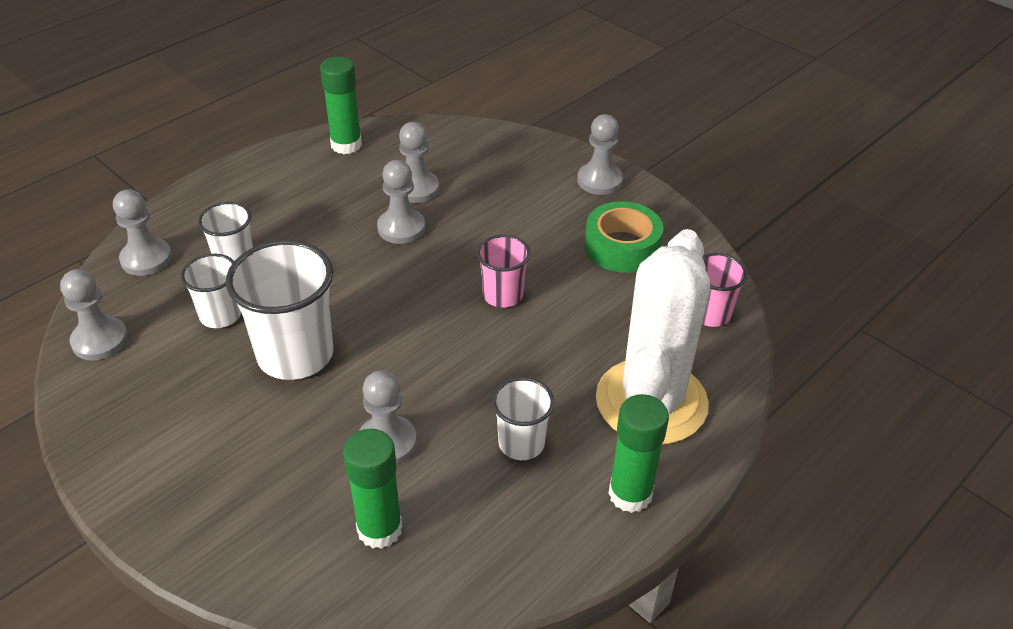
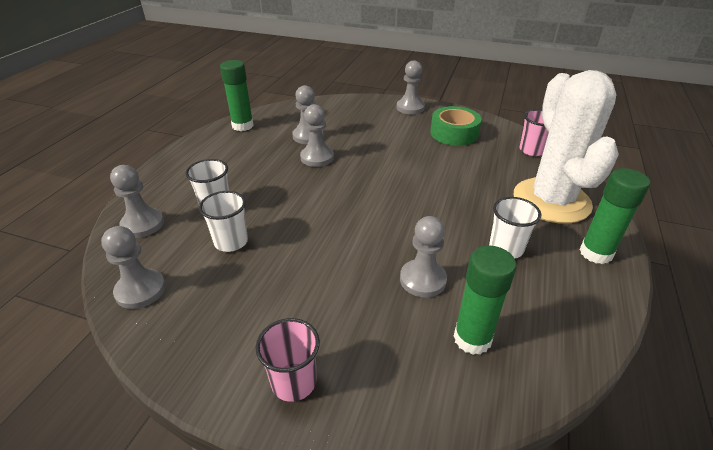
camera: 25 degrees left, 5 degrees down
white cup [226,240,334,380] -> none
pink cup [477,235,531,308] -> pink cup moved to [255,318,320,402]

